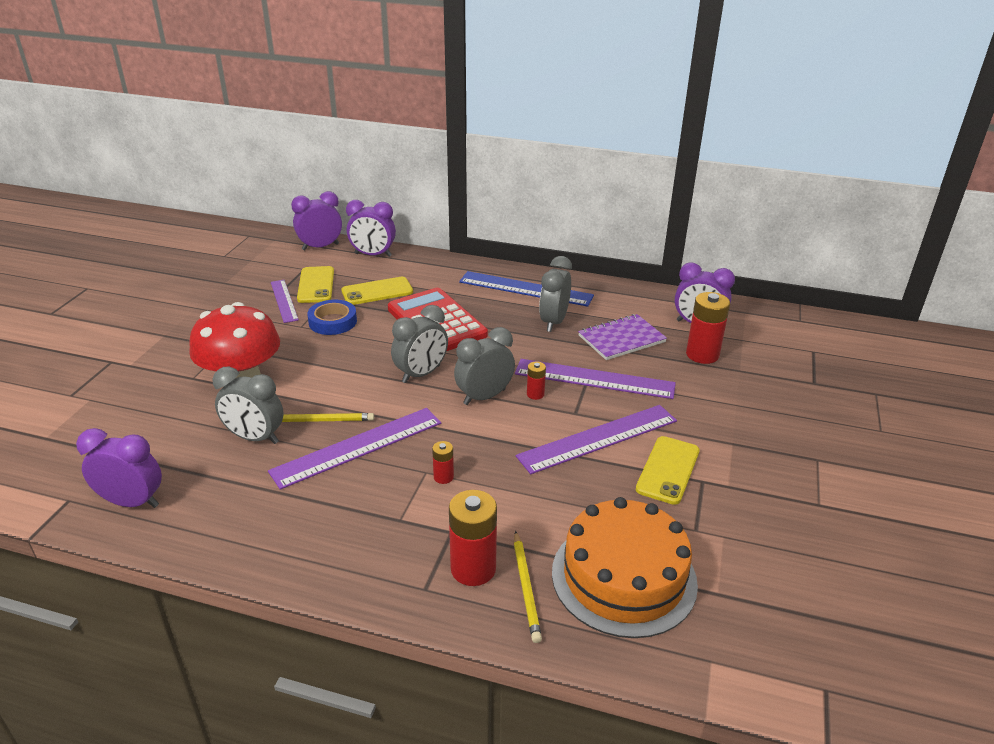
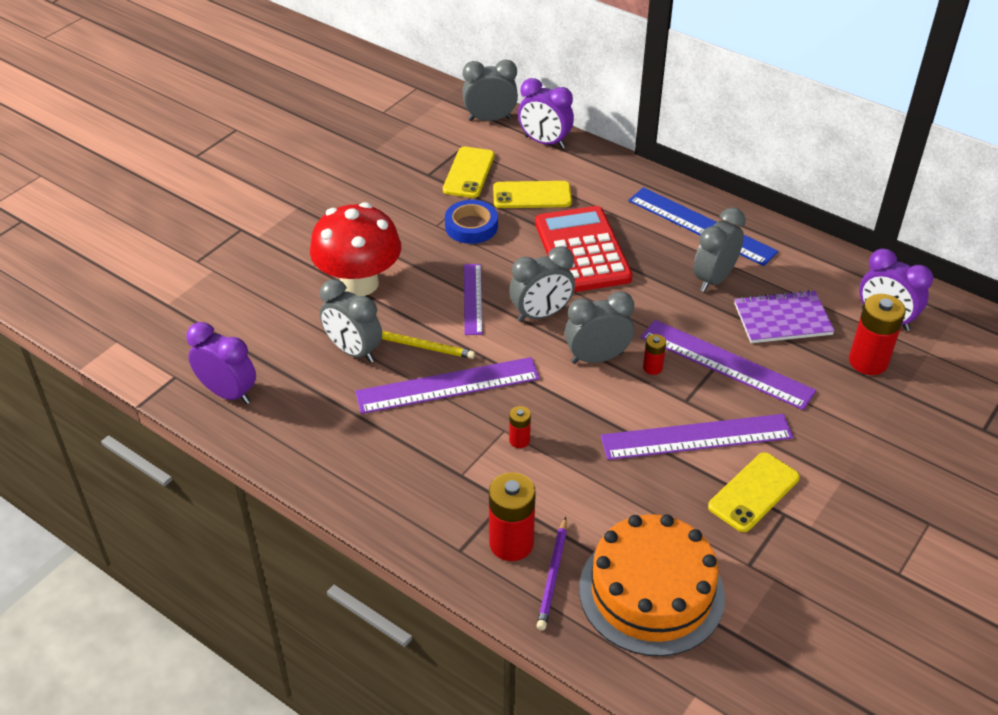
camera: 20 degrees right, 10 degrees up
purple ruler [271,280,299,323] -> purple ruler moved to [464,264,483,335]
purple clock [291,191,342,250] -> grey clock [463,60,518,121]
yellow pencil [514,531,542,643] -> purple pencil [537,517,567,631]

